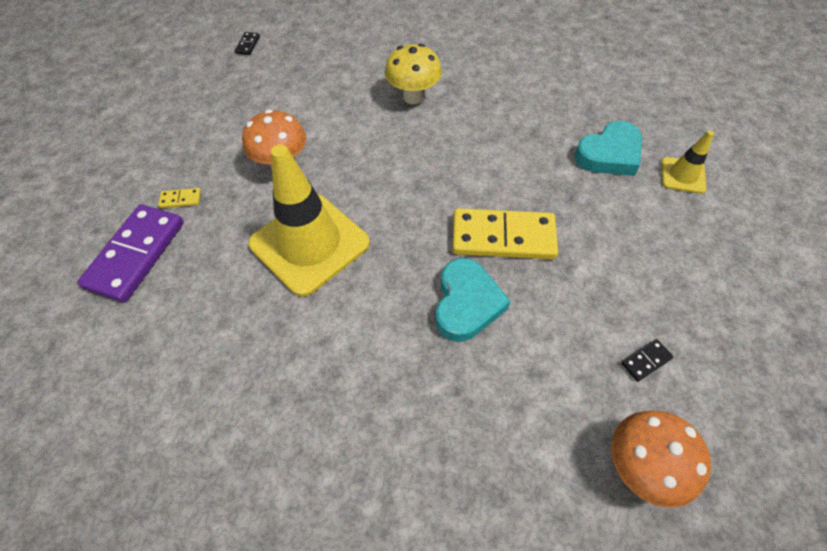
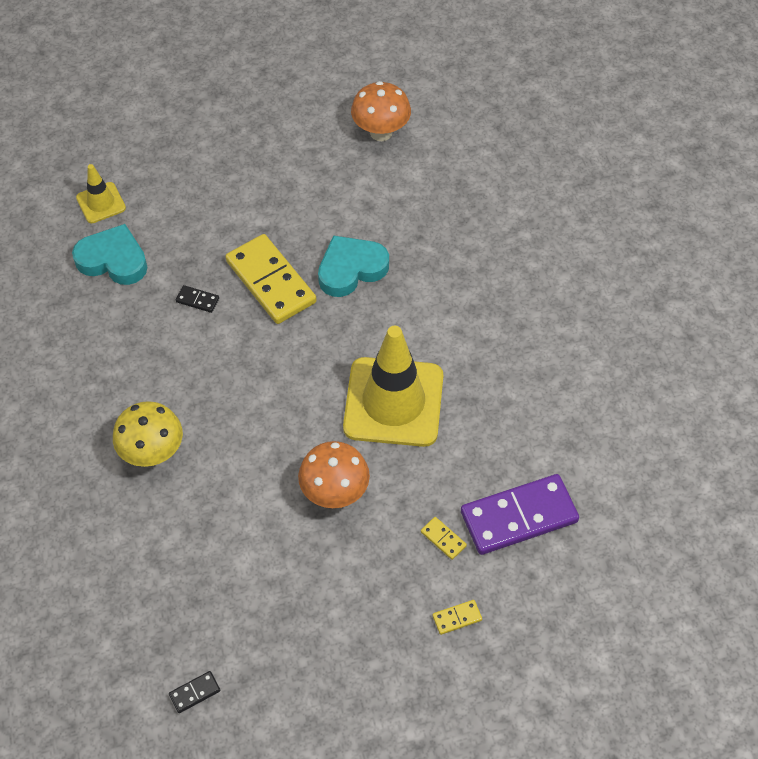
camera: 130 degrees left, 0 degrees up
black domino [621,339,673,382] -> black domino moved to [176,285,219,313]
none -> yellow domino [432,600,482,635]

